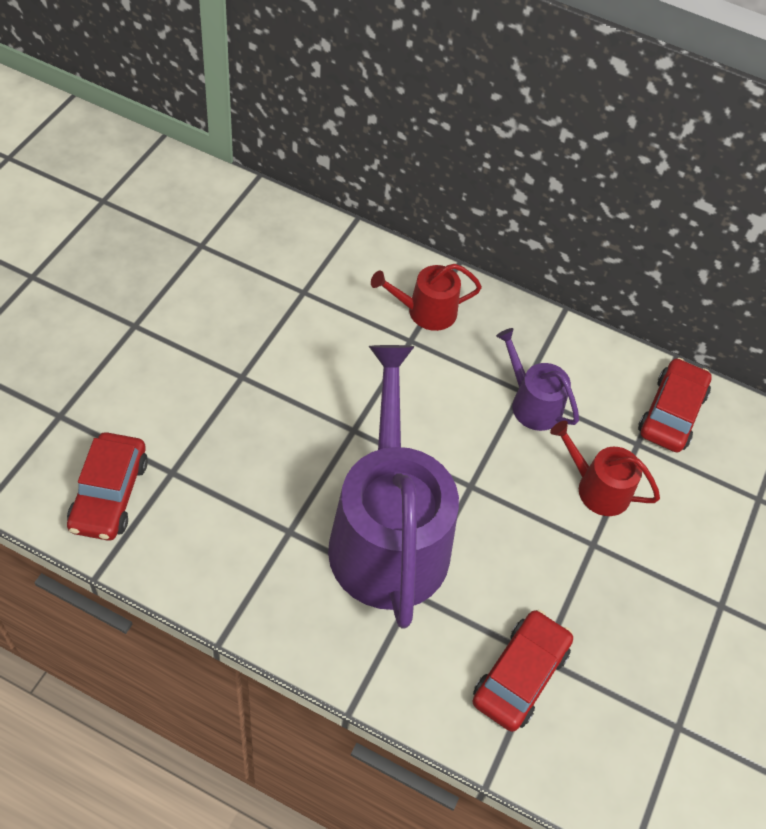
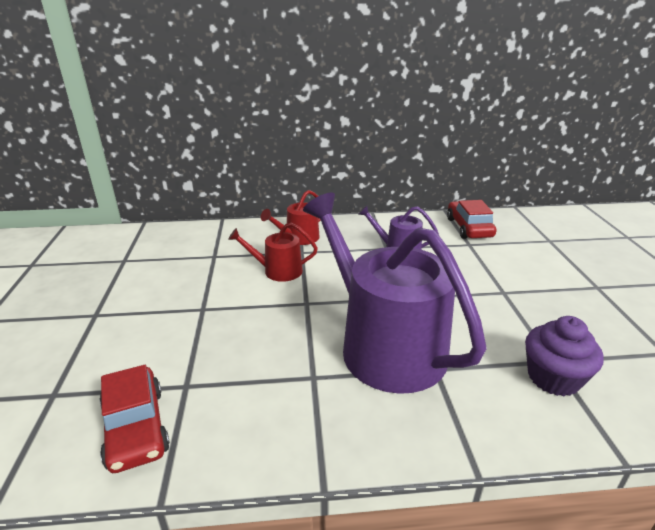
camera: 25 degrees left, 25 degrees down
red car [473,610,573,732] -> purple cupcake [525,316,604,396]
red watering can [550,421,660,516] -> red watering can moved to [228,222,318,282]

